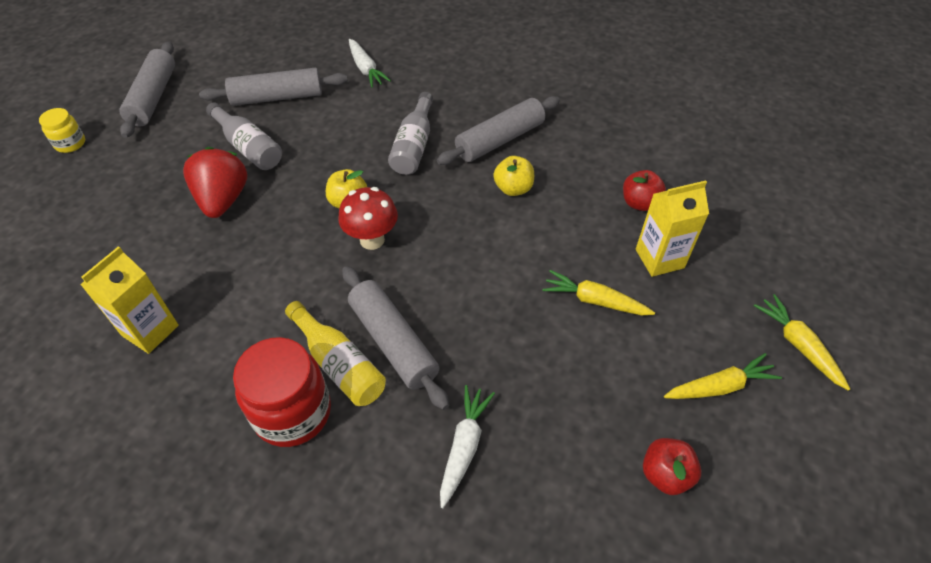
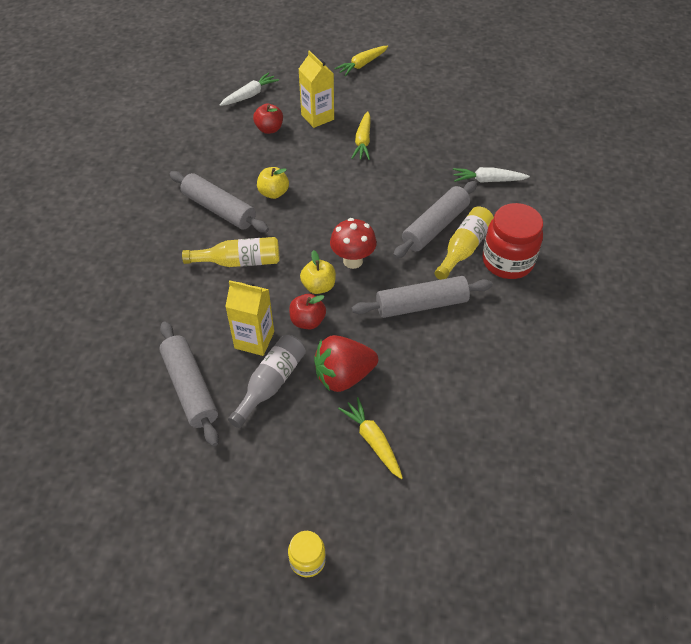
camera: 105 degrees left, 0 degrees up
yellow carton [80,246,179,354] -> yellow carton moved to [225,280,274,356]
grey rolling pin [120,42,175,138] -> grey rolling pin moved to [352,276,493,318]
white carrot [349,39,391,88] -> white carrot moved to [220,72,279,106]
grey bottle [388,92,433,175] -> yellow bottle [182,237,279,267]
red apple [643,438,702,495] -> red apple moved to [289,294,326,329]
yellow carrot [664,353,782,399] -> yellow carrot moved to [338,397,403,479]

